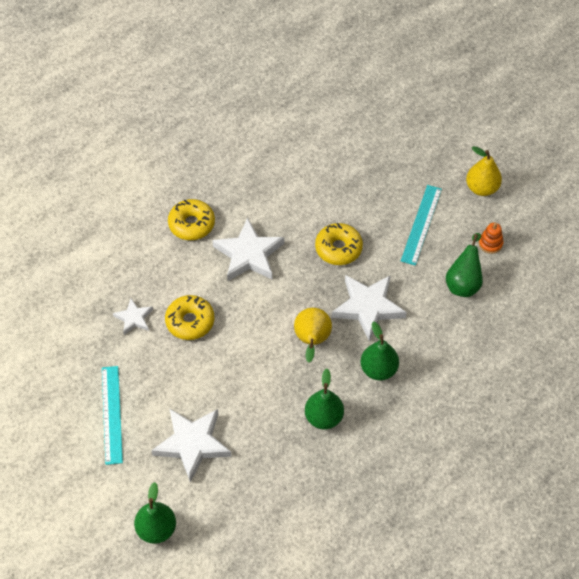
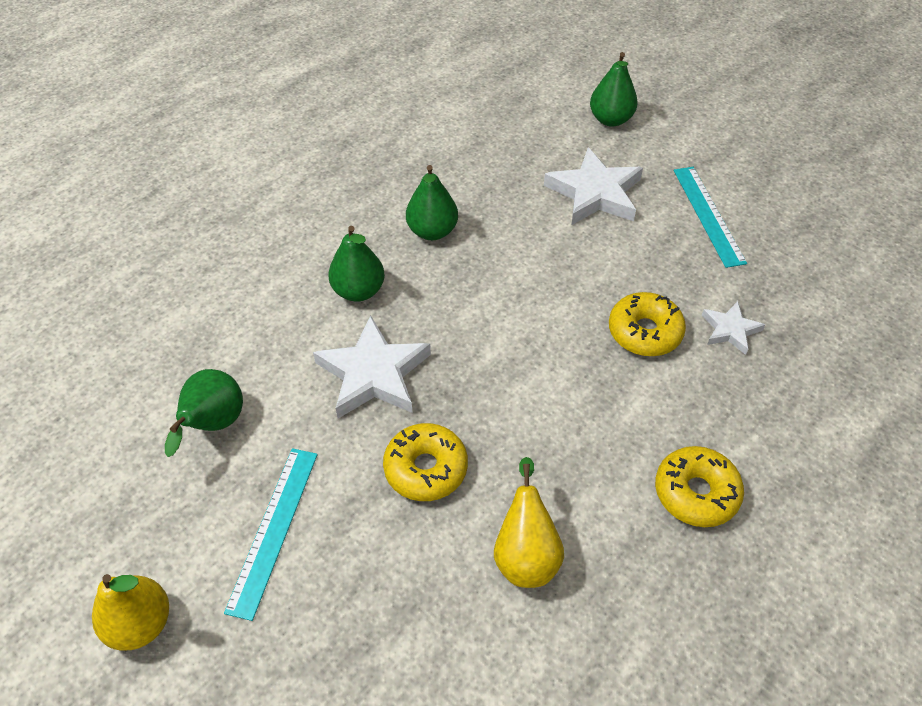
camera: 175 degrees right, 5 degrees down
white star [212,218,284,281] -> none
yellow pear [294,308,332,363] -> yellow pear moved to [494,457,564,588]
orange stacking toy [479,223,504,254] -> none

